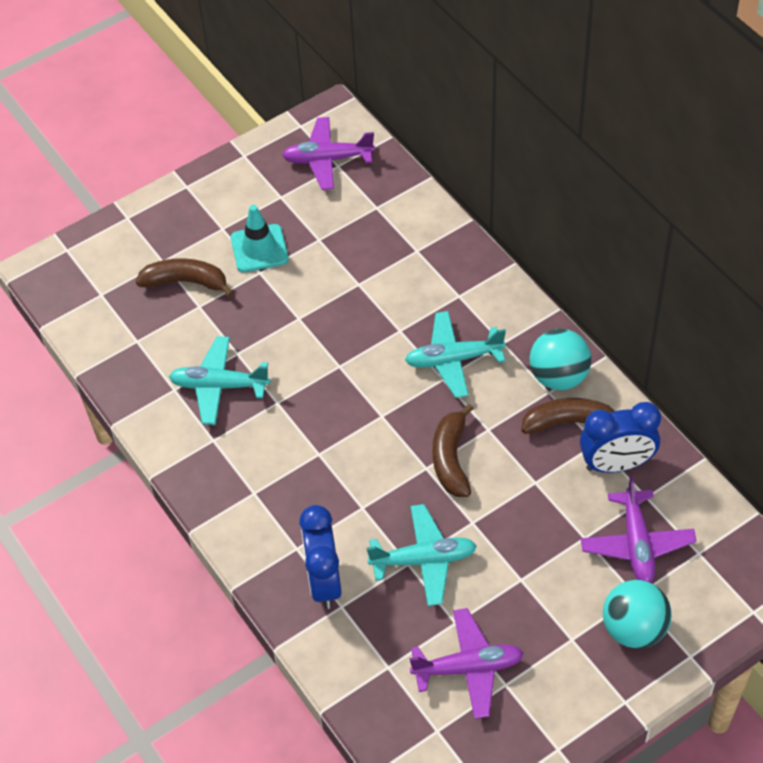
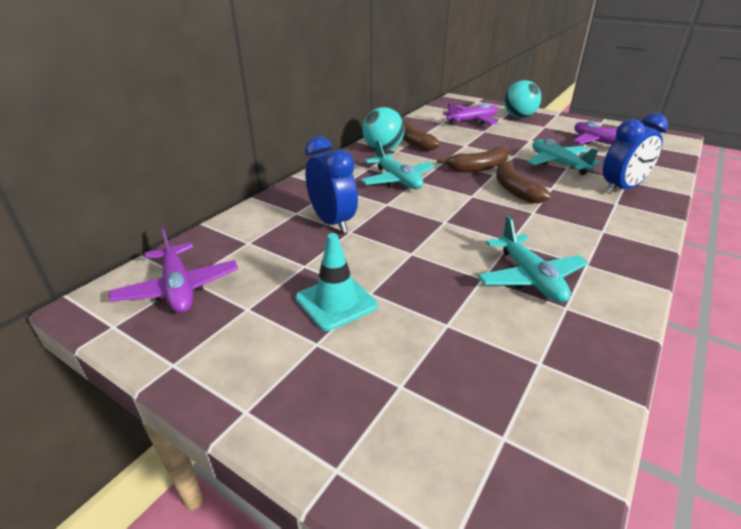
camera: 115 degrees left, 20 degrees down
brown banana [136,258,234,297] -> brown banana moved to [496,160,551,203]
blue clock [580,402,661,473] -> blue clock moved to [305,136,358,233]

